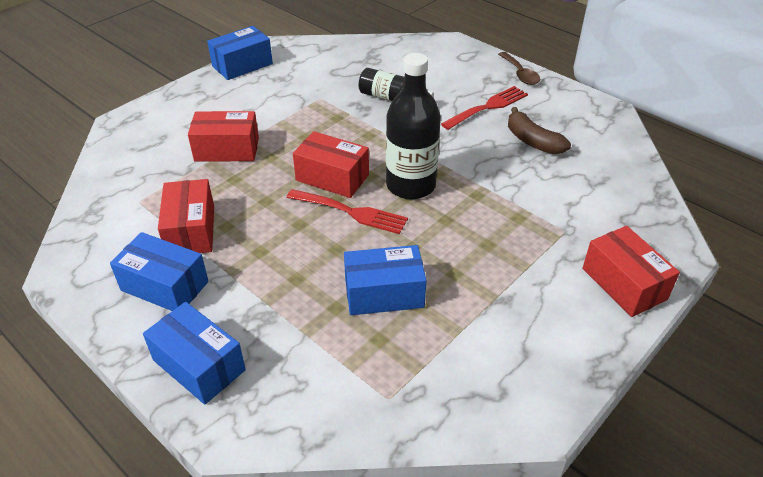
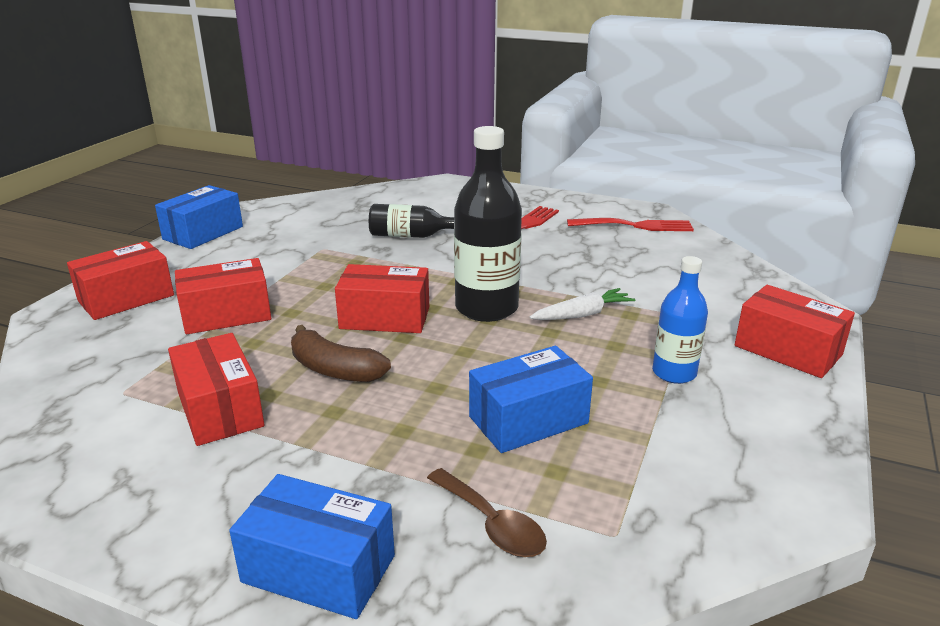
camera: 20 degrees left, 15 degrees down
blue box [110,232,209,311] -> none
red fork [286,189,408,234] -> red fork moved to [567,218,694,231]
brown spoon [498,52,540,85] -> brown spoon moved to [427,468,547,557]
brown banana [508,107,571,154] -> brown banana moved to [291,325,391,382]
none -> red box [67,241,174,320]
none -> white carrot [530,288,636,320]
none -> blue bottle [652,256,708,384]

